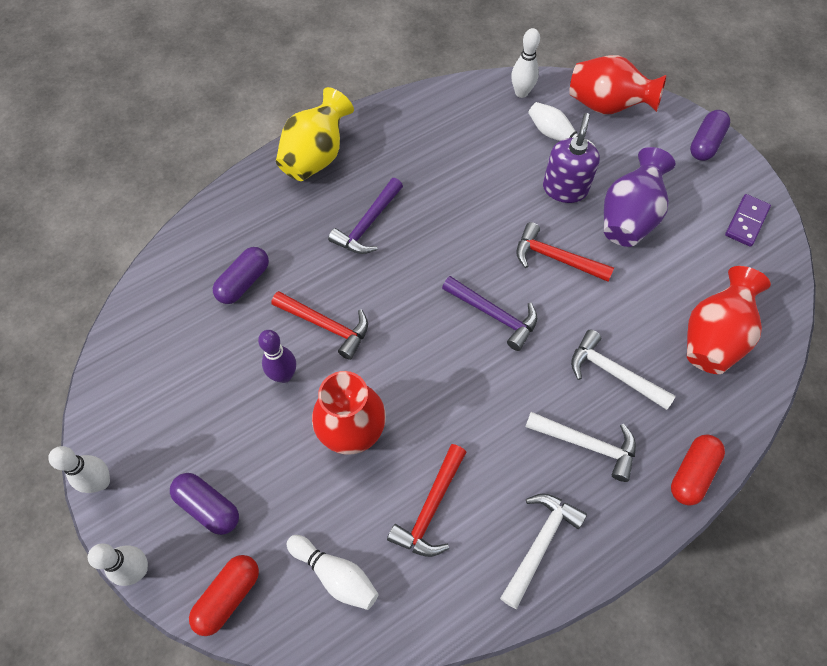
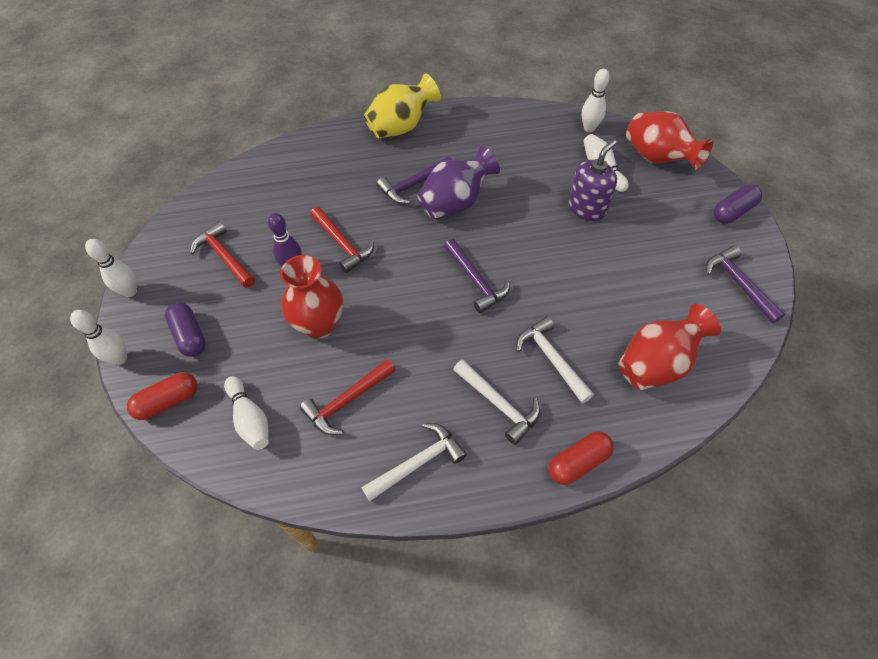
camera: 25 degrees right, 5 degrees down
purple capsule [213,247,269,304] -> none
red hammer [517,222,614,282] -> red hammer moved to [190,221,255,288]
purple vase [604,147,675,247] -> purple vase moved to [417,146,500,219]
purple domino [725,194,771,247] -> purple hammer [706,246,785,323]

